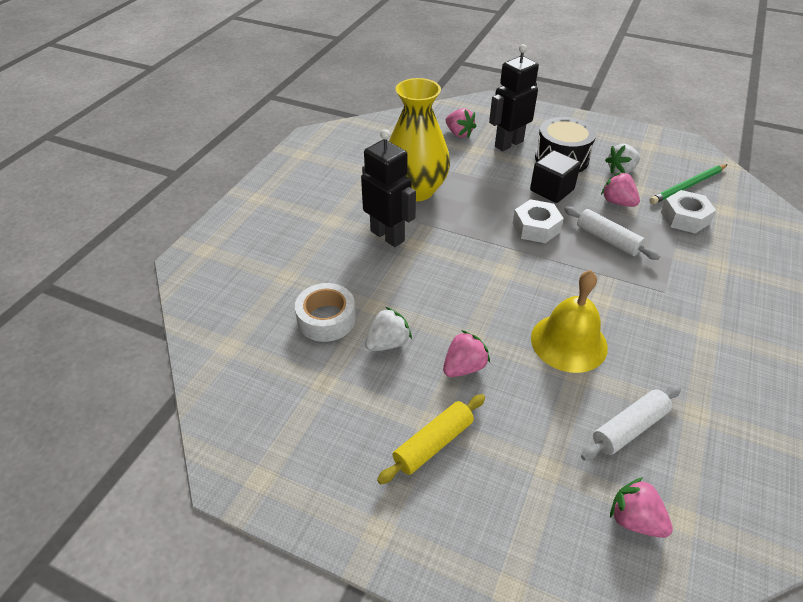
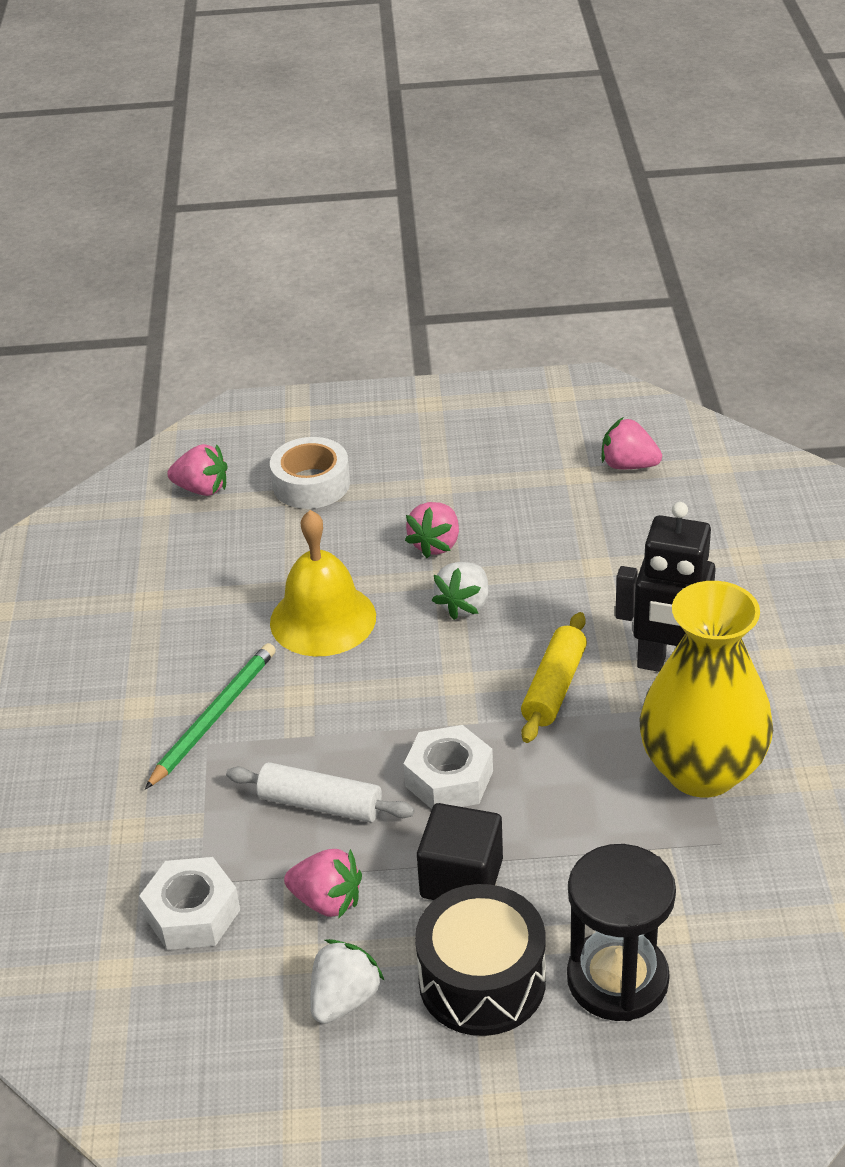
camera: 155 degrees right, 5 degrees down
white tape [295,283,356,342] -> white tape moved to [270,437,350,509]
white strawberry [365,307,412,351] -> white strawberry moved to [432,562,488,620]
yellow rolling pin [377,394,485,485] -> yellow rolling pin moved to [521,612,587,743]
pink strawberry [446,108,477,138] -> pink strawberry moved to [601,417,662,469]
black robot [489,44,539,151] -> black hourglass [567,844,676,1021]
white rolling pin [581,385,681,461] -> none
green pencil [649,164,728,204] -> green pencil moved to [145,643,276,790]

